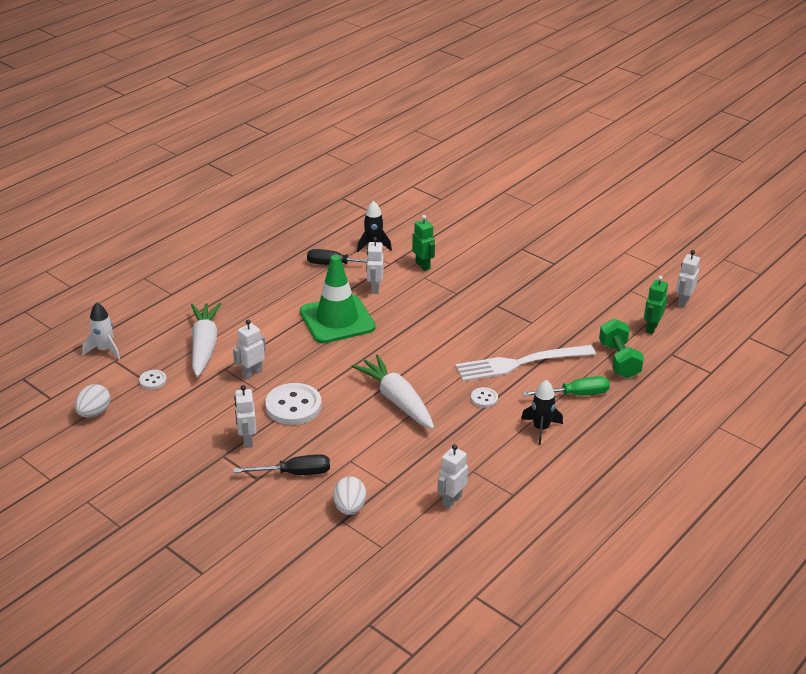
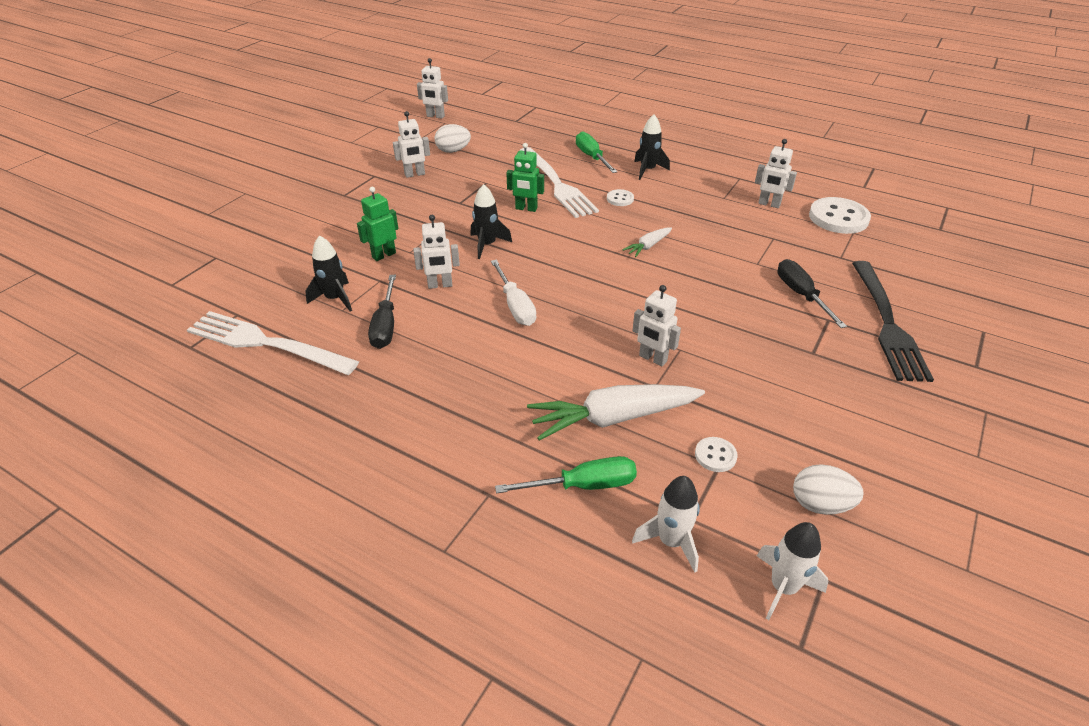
camera: 100 degrees left, 5 degrees up
white robot [234,385,257,448] -> white robot moved to [393,111,430,178]
white button [265,383,322,425] -> white button moved to [809,197,871,234]
green traffic cone [300,255,376,343] -> white screwdriver [491,260,536,326]
white egg [333,476,366,515] -> white egg moved to [434,124,471,153]
white carrot [351,354,434,429] -> white carrot [622,227,672,257], size x0.49
green dumbbell [599,319,644,378] -> none
green robot [644,276,668,334] -> green robot moved to [506,143,544,212]
none -> white fork [187,311,359,375]
none -> black rocket [471,184,512,259]
none -> green screwdriver [495,456,637,494]
none -> white rocket [757,522,828,620]
none -> black fork [852,261,934,382]

